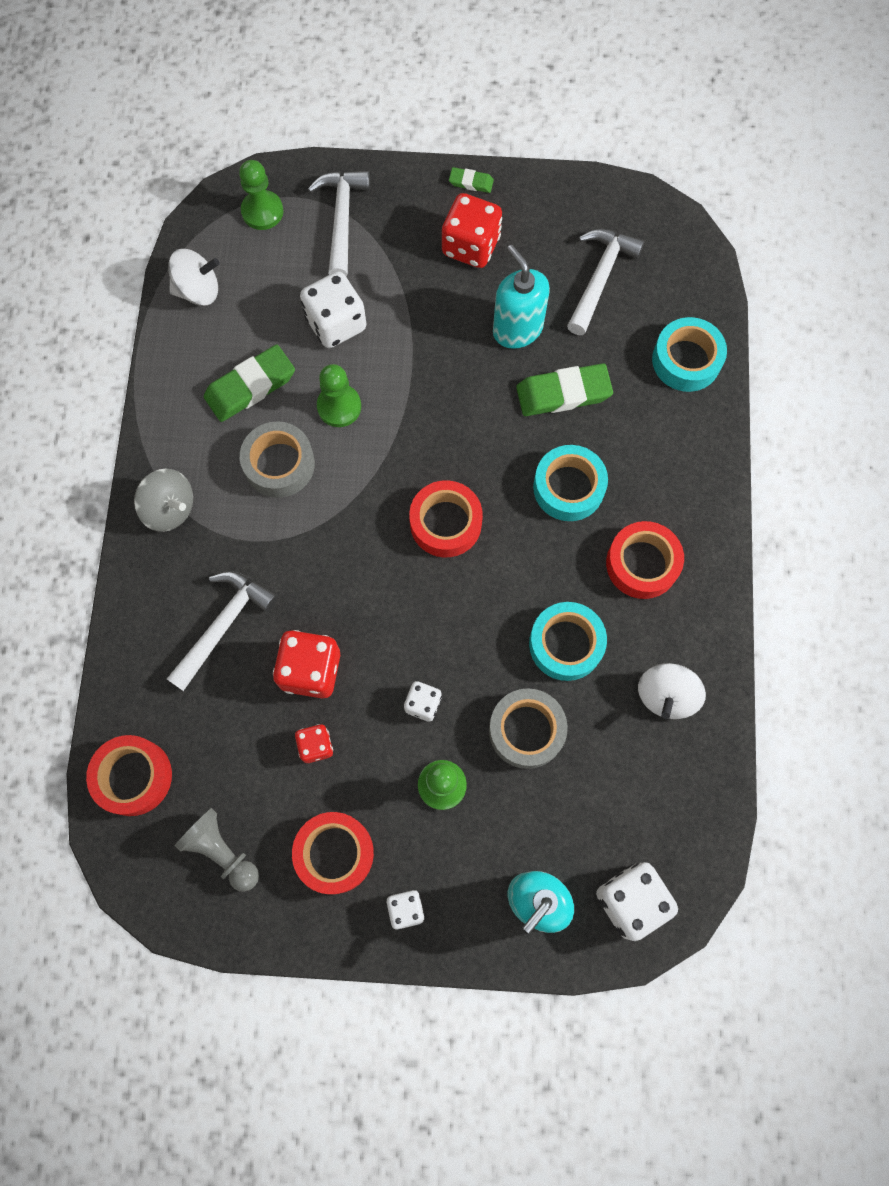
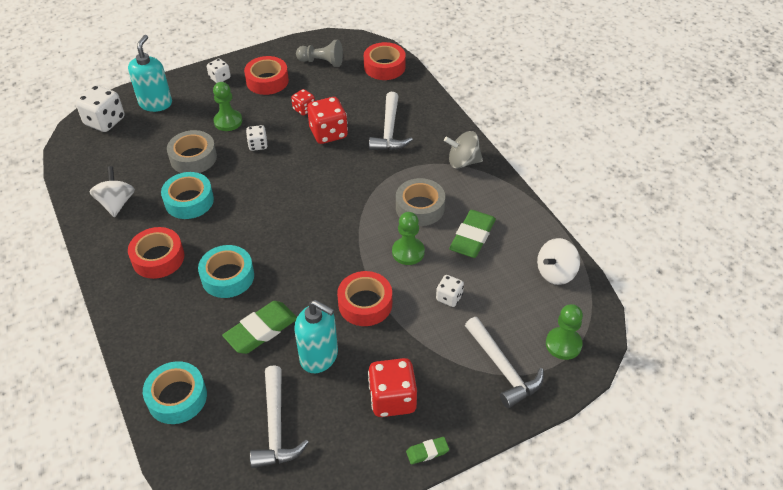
camera: 150 degrees right, 25 degrees down
white dice [300,271,366,348] -> white dice [436,275,464,307], size x0.56
red tape [409,480,483,557] -> red tape moved to [337,271,392,326]

